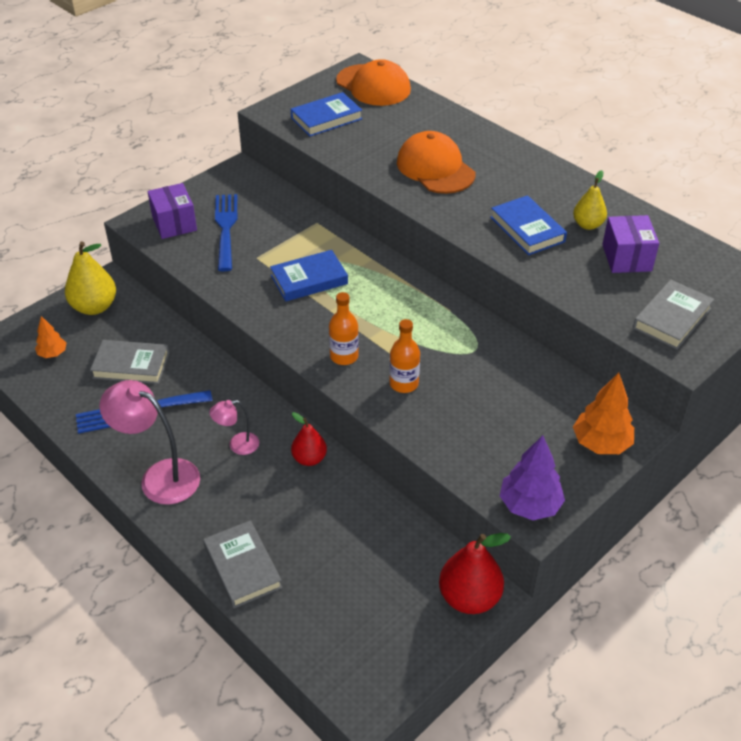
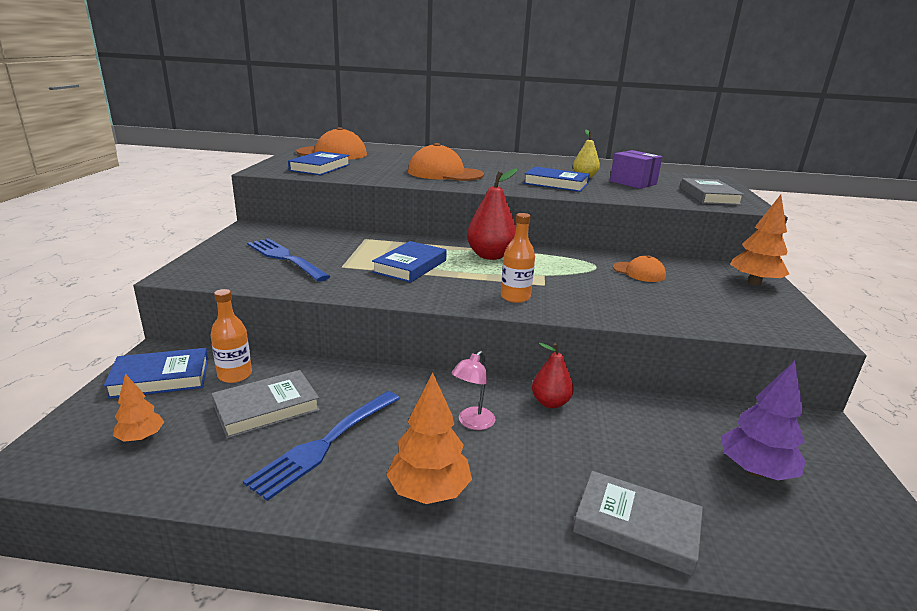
camera: 40 degrees left, 20 degrees down
yellow pear [65,242,116,315] -> blue book [104,348,208,399]
pink lamp [99,380,200,505] -> orange tree [386,373,472,504]
purple box [148,183,197,239] -> none
orange bottle [389,319,420,393] -> orange bottle moved to [210,289,252,383]
red pear [439,533,511,614] -> red pear moved to [467,169,517,260]
purple tree [500,435,565,520] -> purple tree moved to [721,361,806,480]
none -> orange cap [613,255,666,282]

